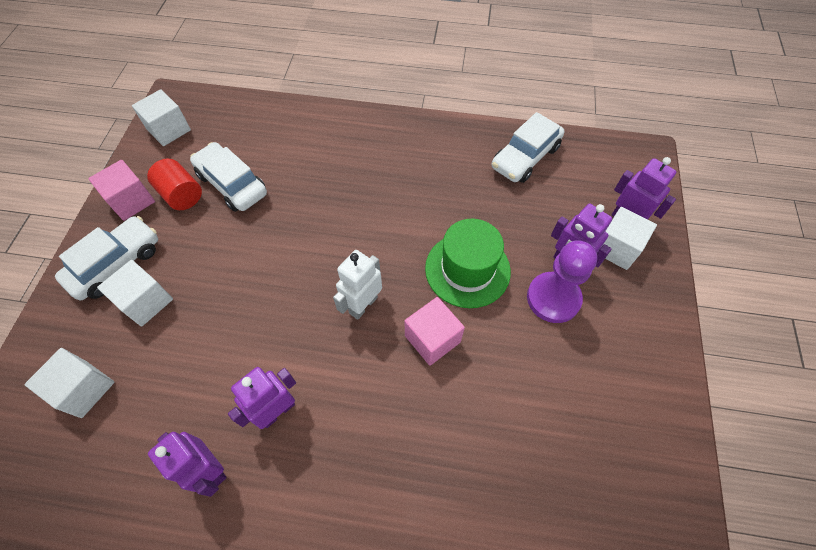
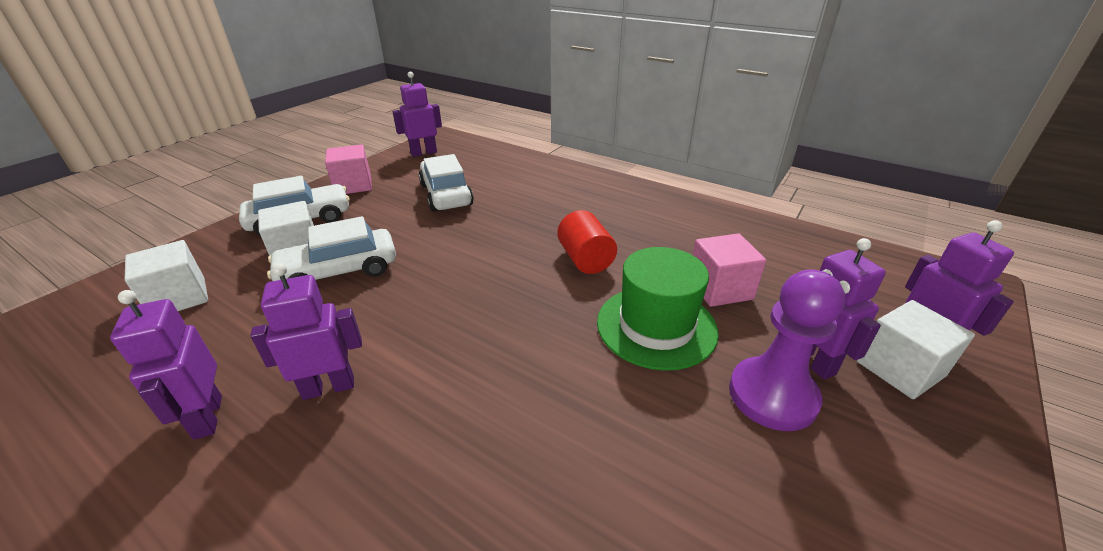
camera: 25 degrees right, 25 degrees down
white cube [132,89,191,146] -> purple robot [393,72,442,157]
red cylinder [147,159,202,210] -> red cylinder moved to [557,210,617,274]
white robot [333,250,382,320] -> none
pink cube [405,297,465,366] -> pink cube moved to [693,233,766,307]
white car [492,112,564,183] -> white car moved to [267,216,396,281]

